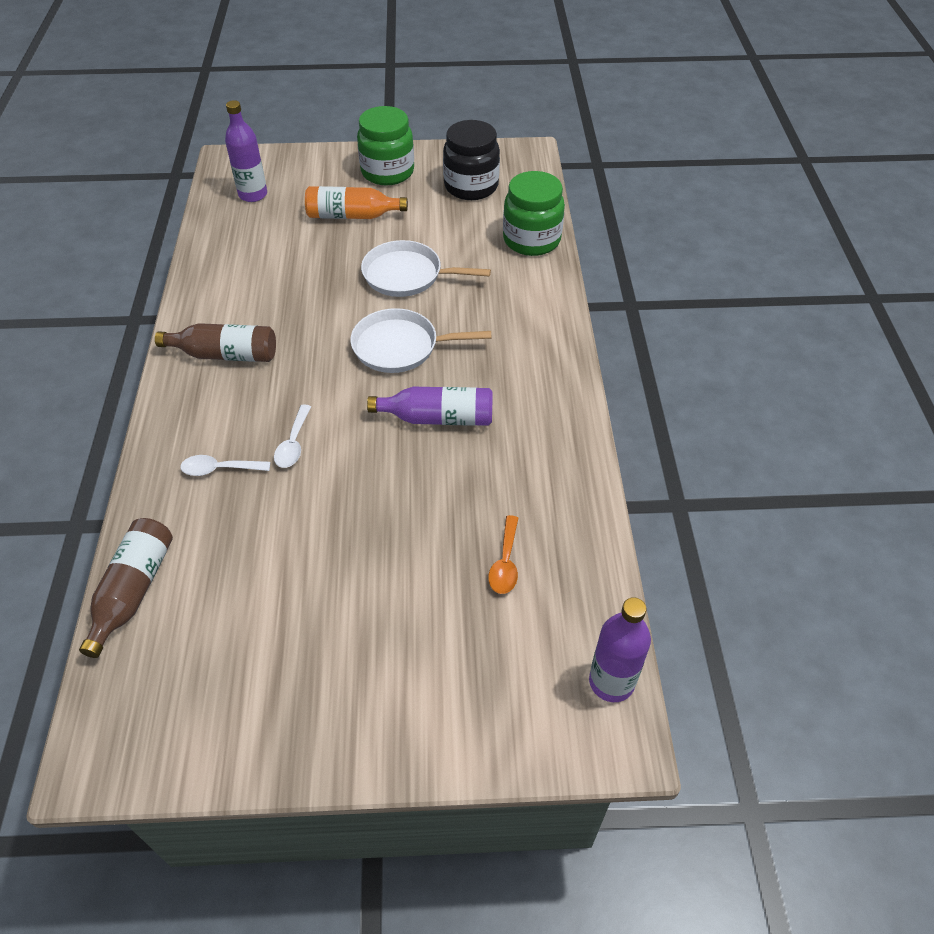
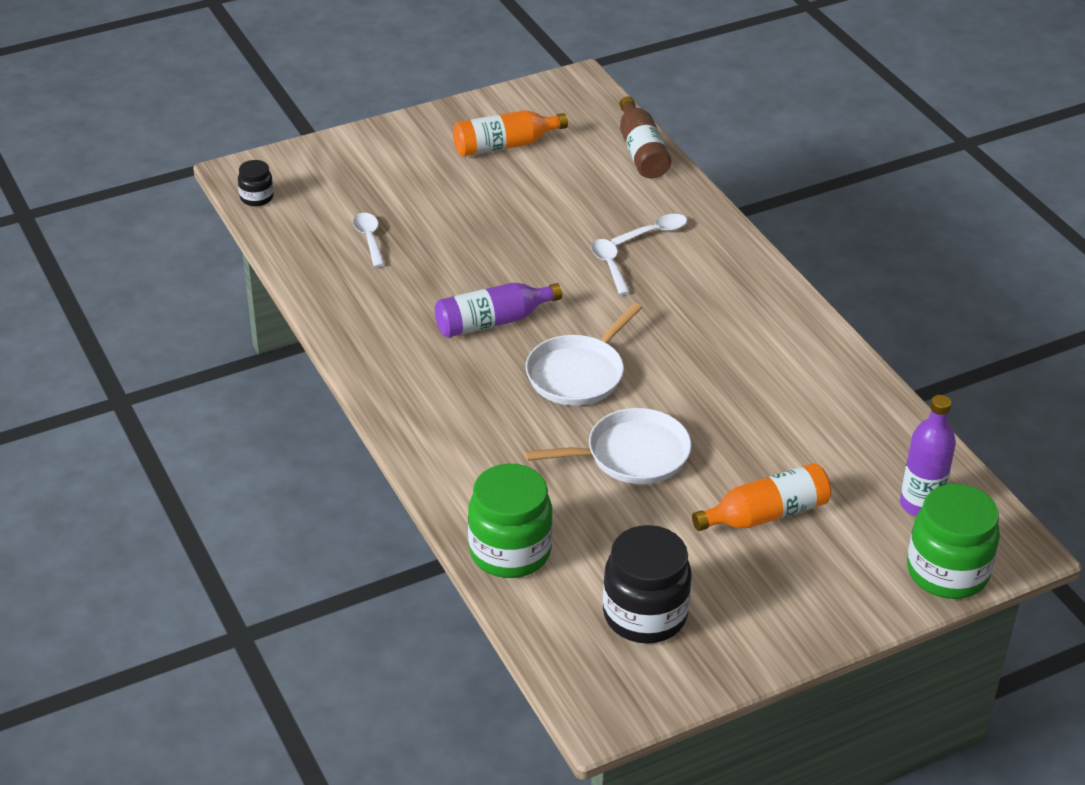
camera: 155 degrees right, 10 degrees down
brown bottle [155,323,276,362] -> none
white pan [351,308,491,373] -> white pan turned 150 degrees clockwise [526,303,642,406]
green jar [357,106,414,185] -> green jar moved to [907,484,1000,599]
orange spoon [488,515,518,594] -> white spoon [353,213,385,267]
purple bottle [589,597,651,702] -> black jar [238,160,274,206]
none -> orange bottle [453,110,568,157]

